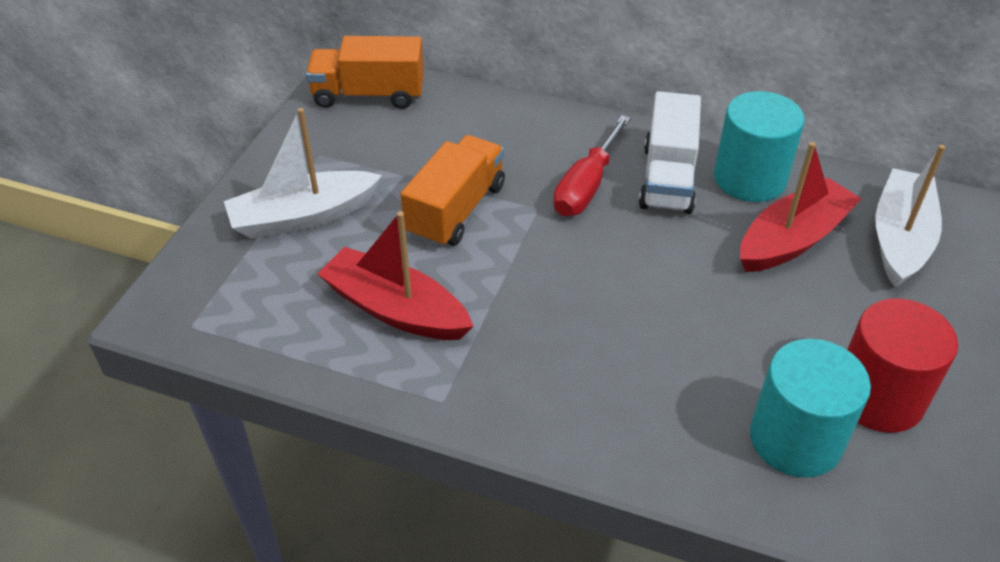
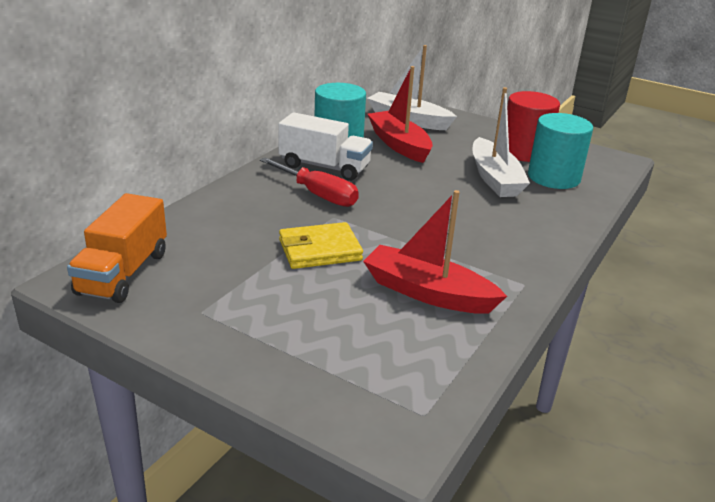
camera: 80 degrees left, 15 degrees down
white boat [224,108,382,239] -> white boat moved to [473,87,530,197]
red boat [317,211,474,340] -> red boat turned 75 degrees clockwise [363,190,507,314]
orange truck [401,135,505,248] -> yellow wallet [279,222,363,269]

